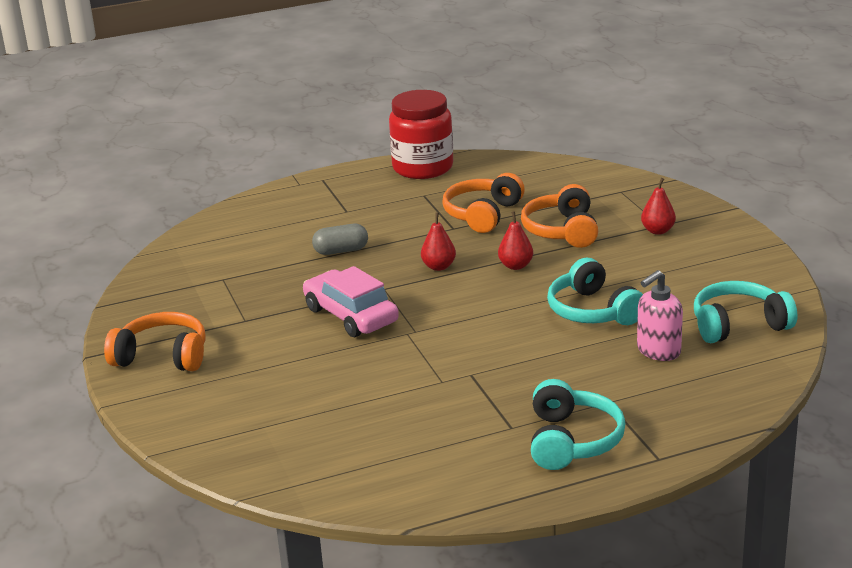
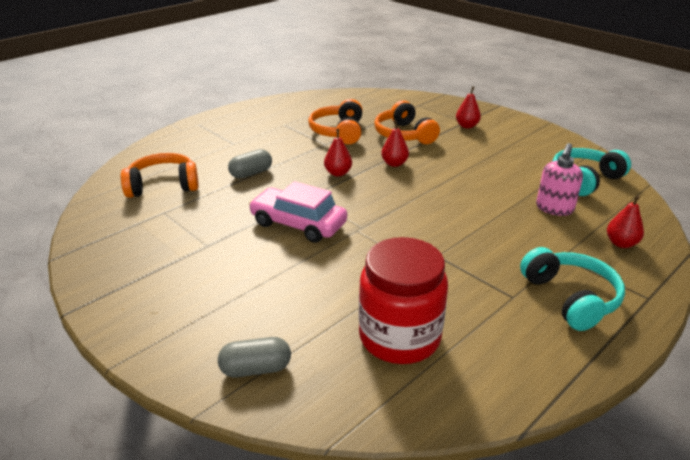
camera: 25 degrees left, 5 degrees up
orange headphones [104,312,206,371] -> orange headphones moved to [121,153,199,198]
red jar [389,90,453,179] -> red jar moved to [359,237,448,364]
turquoise headphones [547,258,643,325] -> none
none -> grey capsule [218,337,291,377]
none -> red pear [607,195,644,248]

